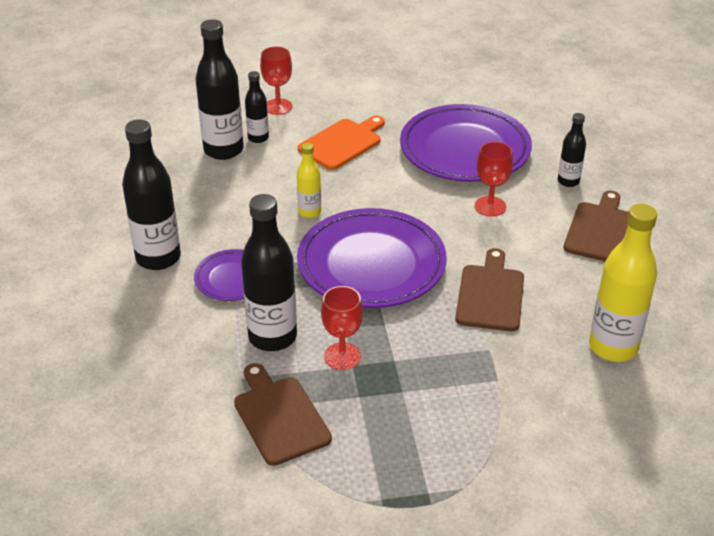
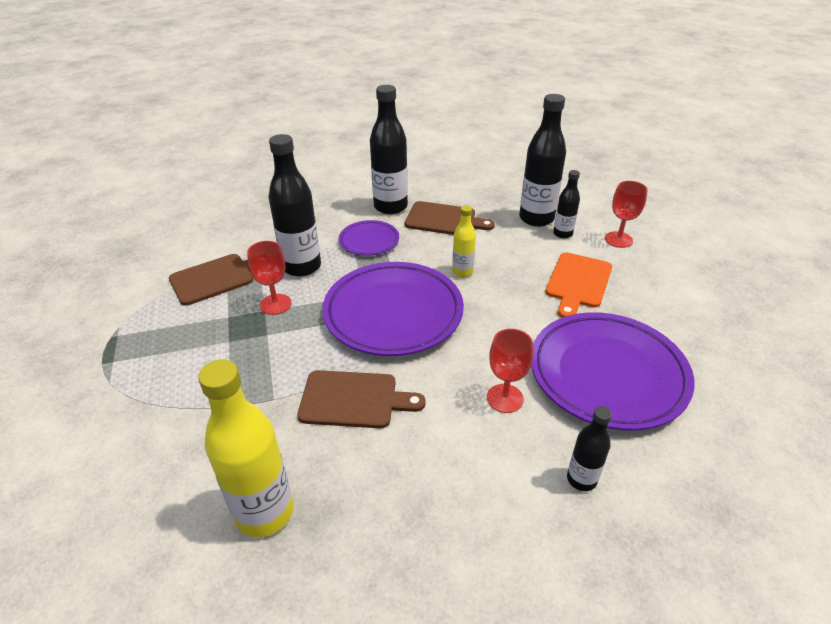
camera: 85 degrees right, 0 degrees up
orange cutting board [298,116,385,170] -> orange cutting board turned 75 degrees clockwise [545,252,612,318]
brown cutting board [564,191,629,261] -> brown cutting board moved to [405,201,495,235]

